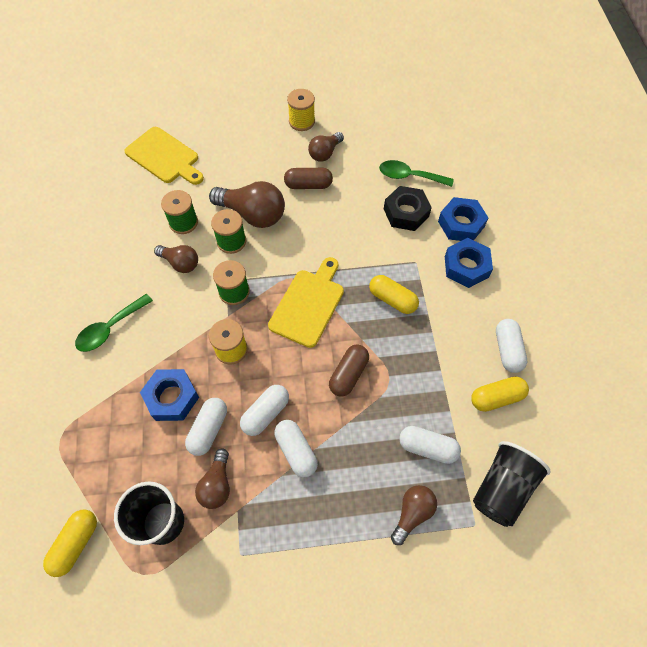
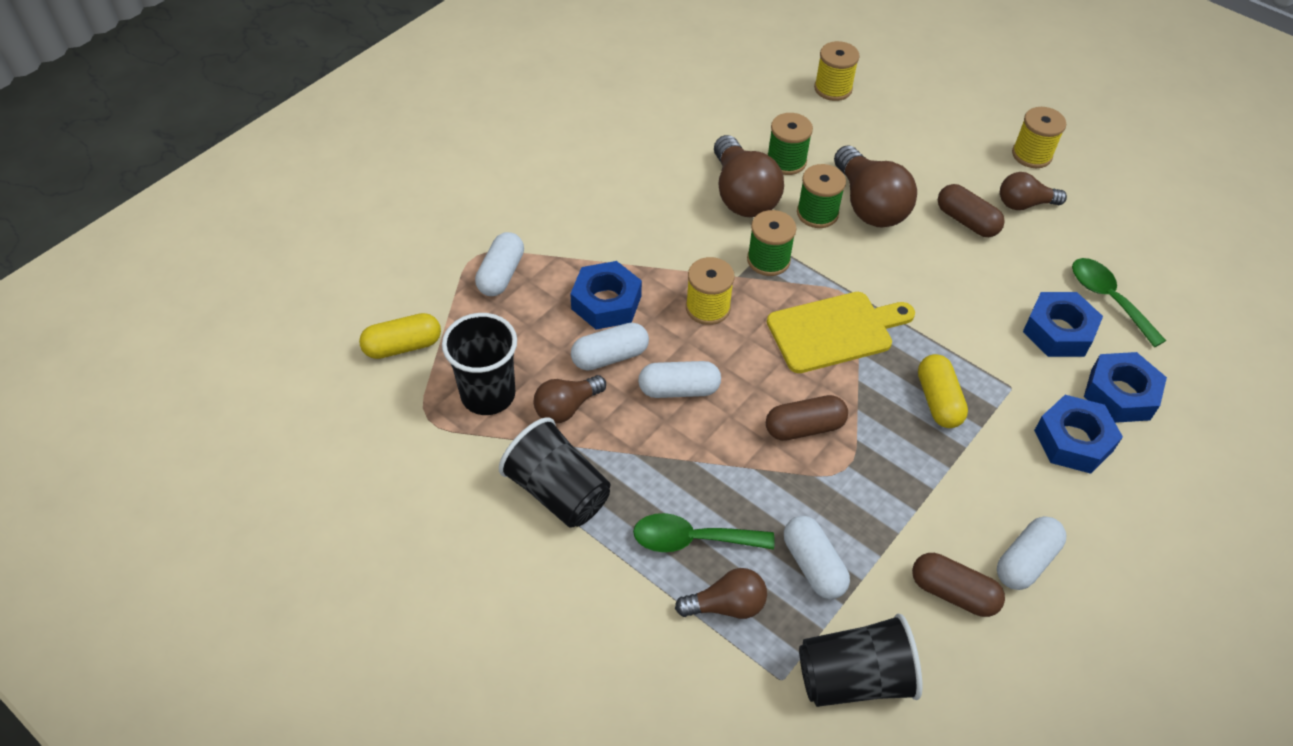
camera: 45 degrees right, 10 degrees down
green spoon [75,294,153,352] -> green spoon moved to [633,513,775,552]
yellow cutting board [124,127,204,185] -> yellow spool [814,41,860,101]
brown light bulb [154,245,198,273] -> brown light bulb [714,135,784,217], size x1.69
white capsule [274,420,318,477] -> white capsule moved to [475,232,524,296]
black nut [384,186,432,231] -> blue nut [1023,292,1103,357]
yellow capsule [471,376,529,412] -> brown capsule [912,553,1005,617]
none -> black cup [499,417,610,528]

